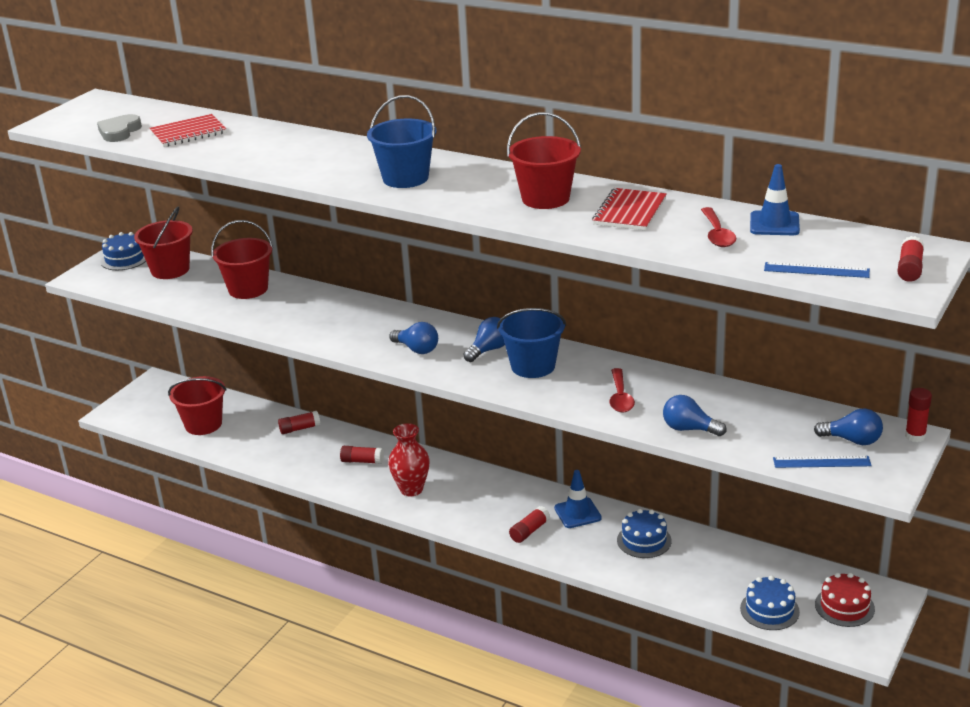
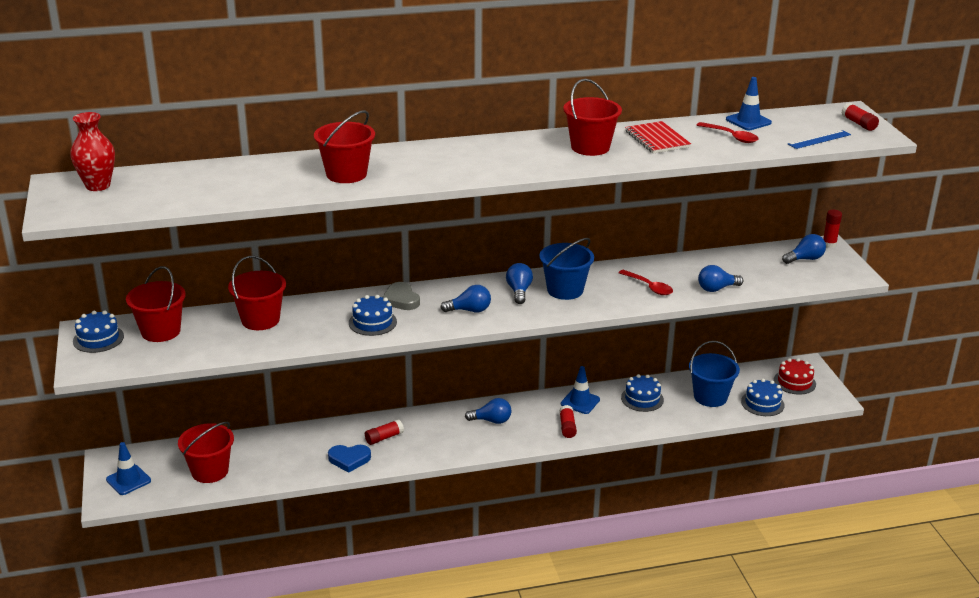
camera: 45 degrees left, 0 degrees up
grey heart [97,114,142,142] -> grey heart moved to [382,282,420,310]
red notebook [150,114,227,147] -> none
red glue stick [278,411,320,434] -> none
blue bucket [367,95,437,188] -> blue bucket moved to [689,341,740,407]
red vase [388,423,430,496] -> red vase moved to [70,112,115,191]
blue ruler [773,456,872,468] -> none
none -> blue traffic cone [106,442,151,495]
none -> red bucket [314,110,375,183]
none -> blue heart [328,445,371,473]
none -> blue cake [349,295,397,336]
none -> blue light bulb [465,398,511,424]

